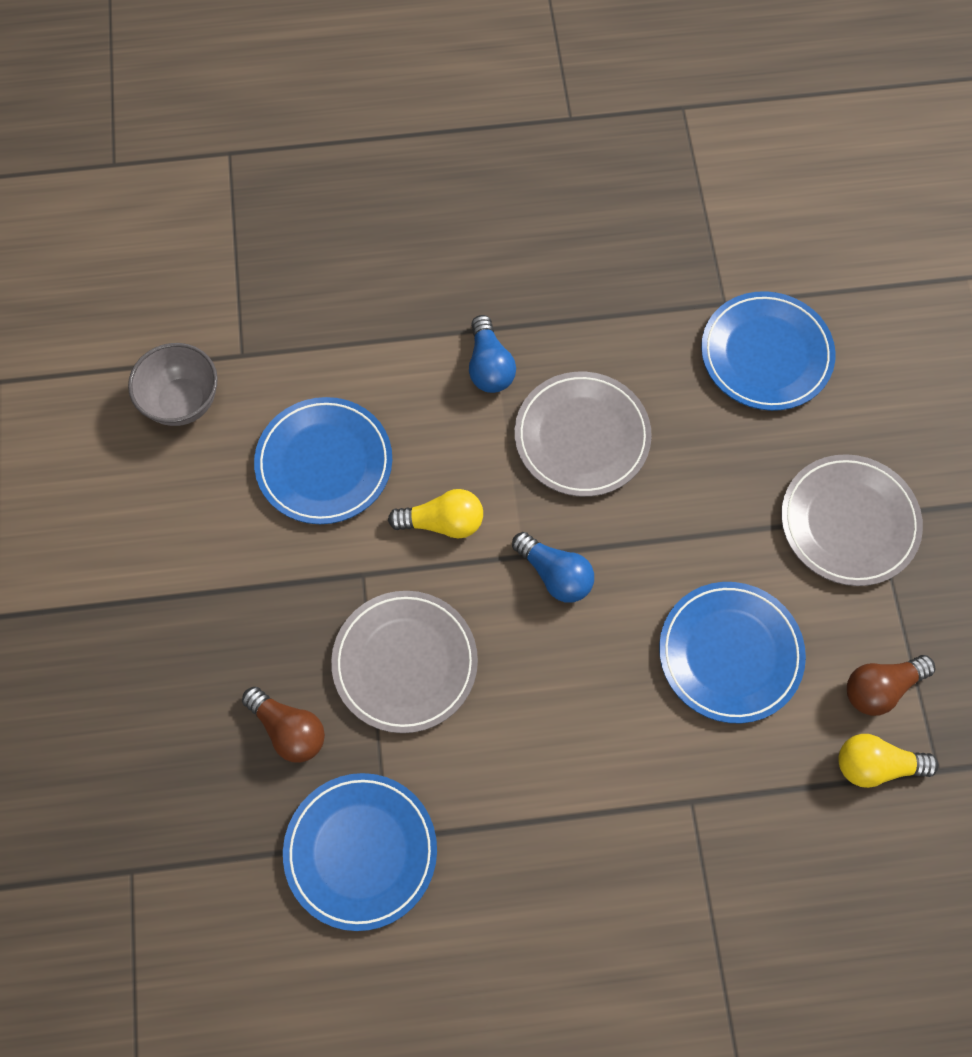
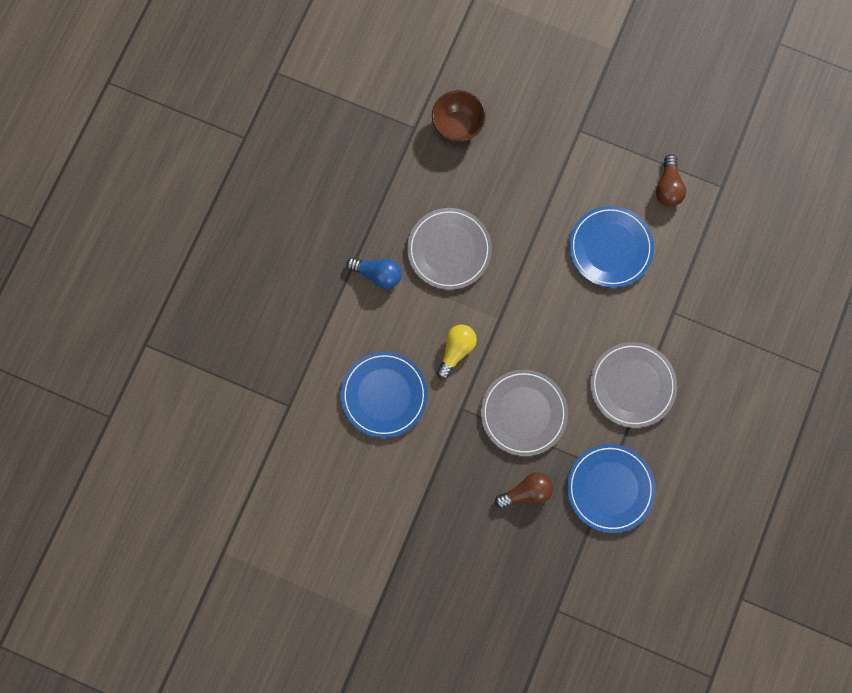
camera: 60 degrees left, 10 degrees up
grey bowl [128,343,218,426] -> none
blue light bulb [512,532,594,602] -> none
blue plate [701,291,836,411] -> brown bowl [432,90,486,142]
grey plate [781,454,923,586] -> grey plate moved to [590,342,677,428]
yellow light bulb [838,734,939,788] -> none

